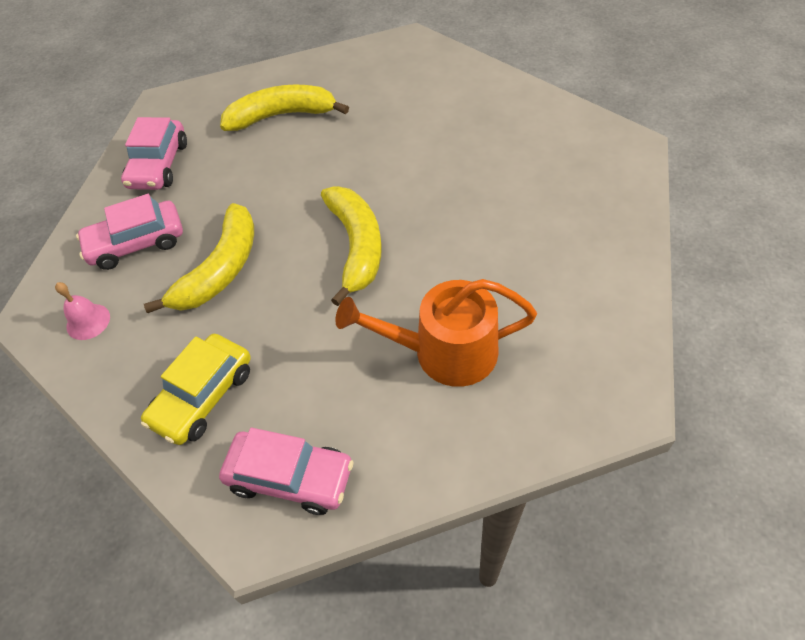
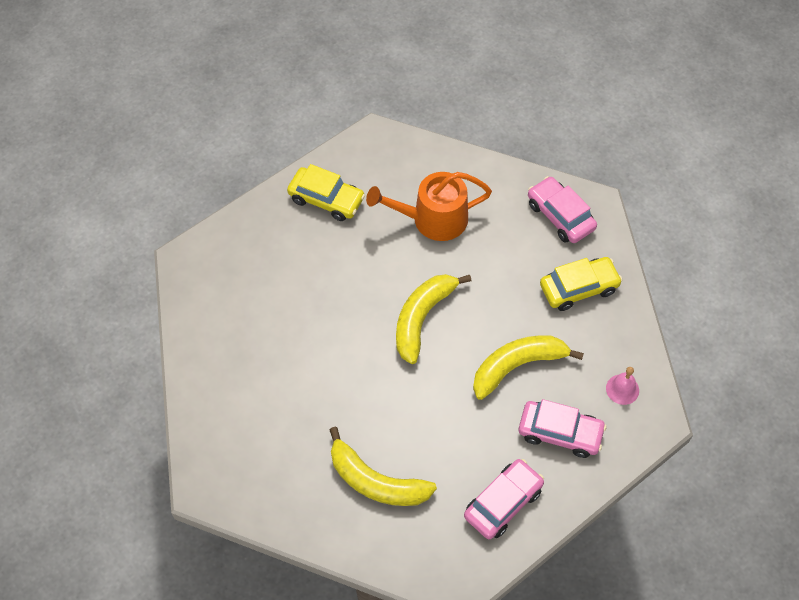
camera: 145 degrees left, 5 degrees up
orange watering can [335,279,537,387] -> orange watering can turned 135 degrees clockwise [366,172,492,241]
none -> yellow car [287,164,365,221]

